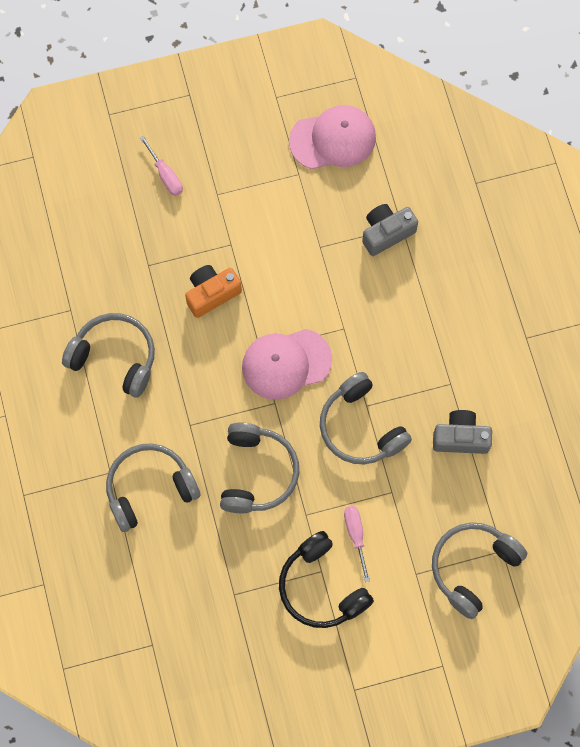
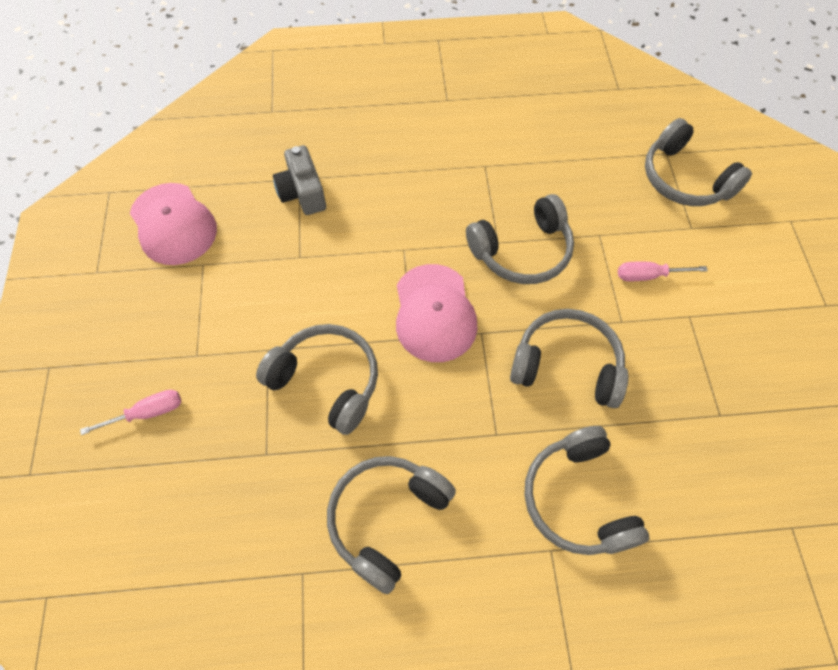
camera: 80 degrees left, 10 degrees down
orange camera [185,265,242,318] -> grey headphones [256,324,378,435]
black headphones [279,531,374,628] -> none
pink cap [289,105,376,169] -> pink cap turned 150 degrees clockwise [130,183,217,265]
grey camera [433,410,492,454] -> none

